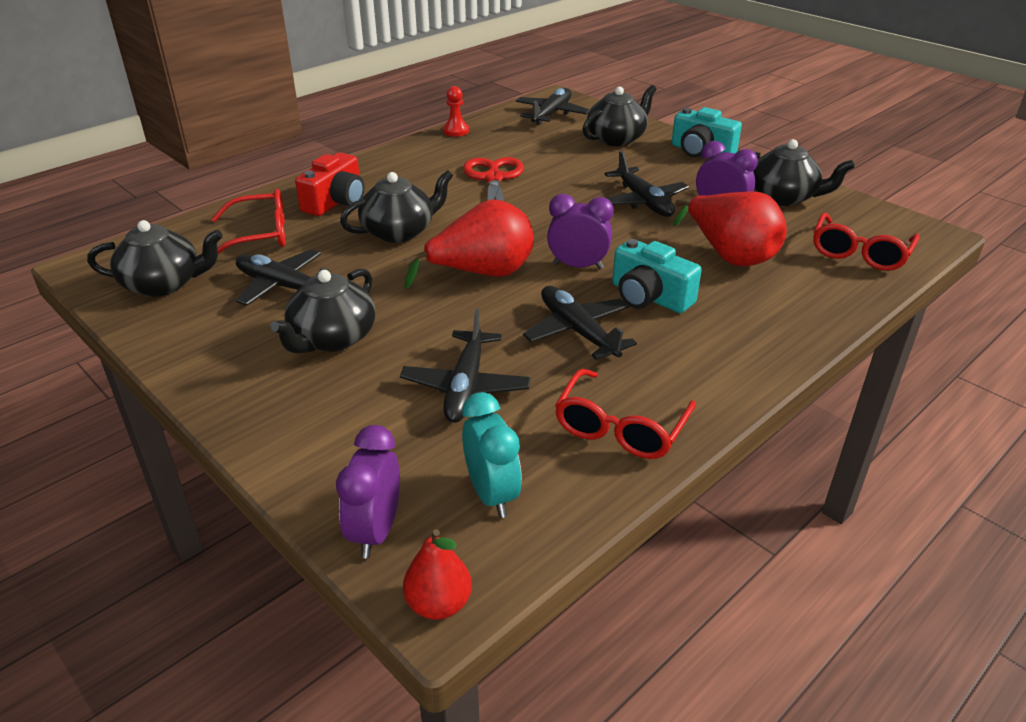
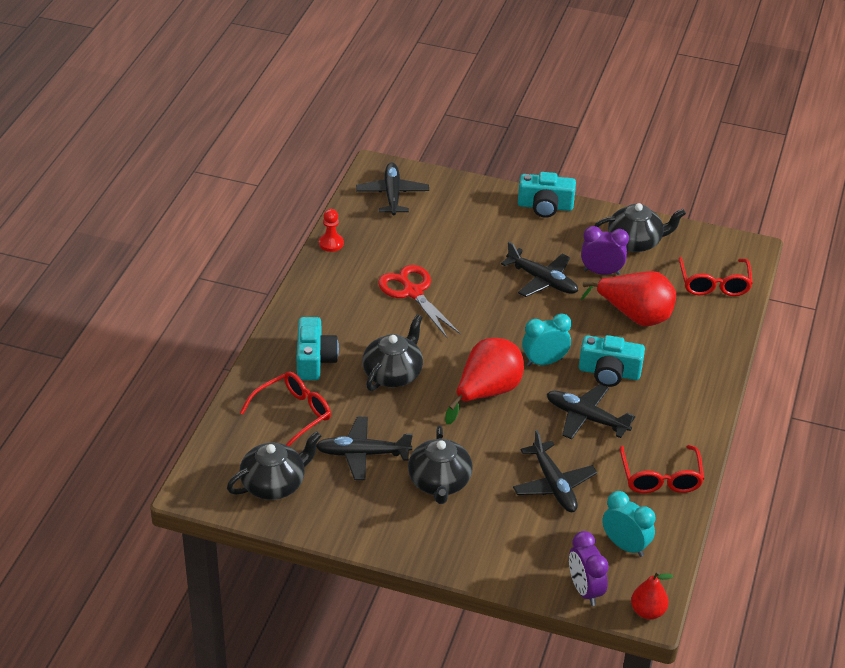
camera: 30 degrees left, 5 degrees up
red camera [295,152,364,216] -> turquoise camera [296,317,339,380]
purple clock [547,194,614,269] -> turquoise clock [522,313,572,366]
black teapot [582,85,656,146] -> none

